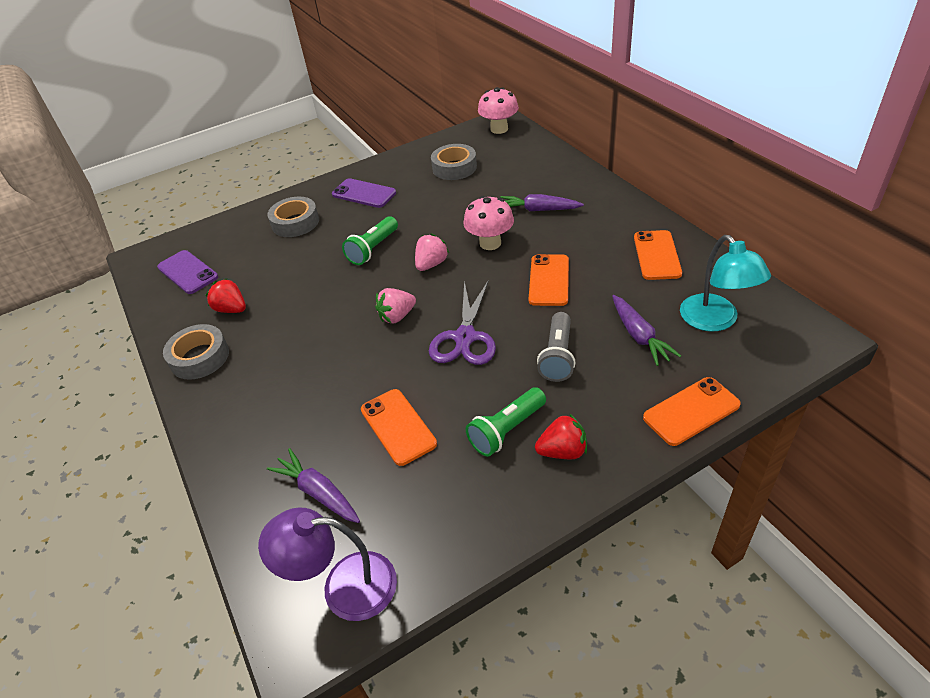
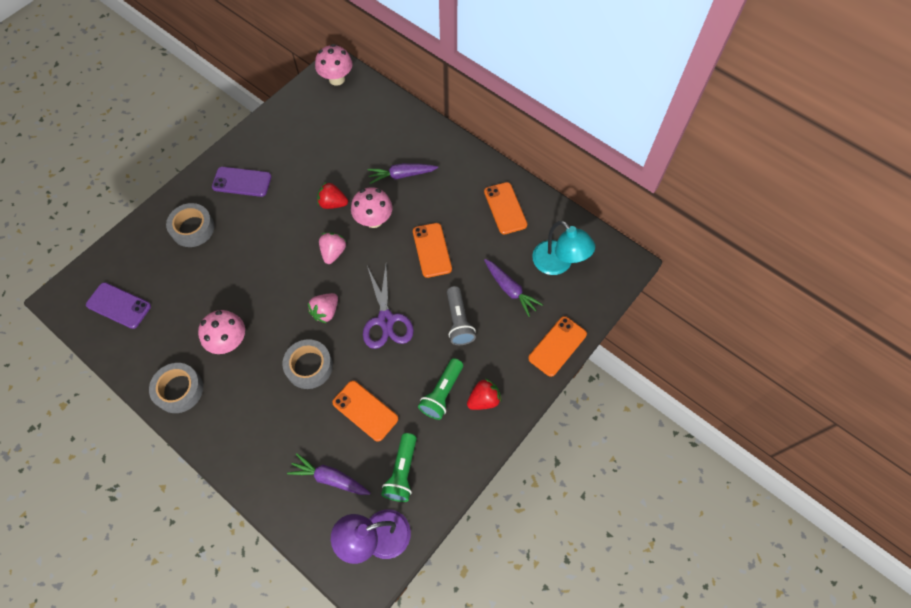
camera: 25 degrees left, 20 degrees up
red strawberry [205,278,246,313] -> red strawberry moved to [317,182,348,209]
green flashlight [342,216,398,265] -> green flashlight moved to [381,433,417,502]
grey tape [431,144,477,180] -> grey tape moved to [282,339,333,389]
none -> pink mushroom [198,310,245,354]

